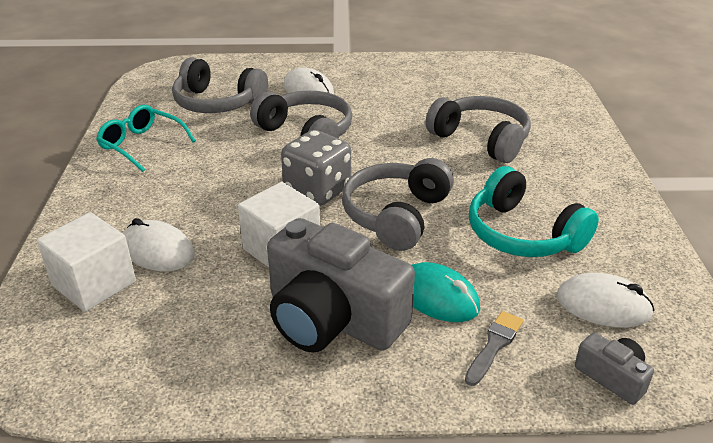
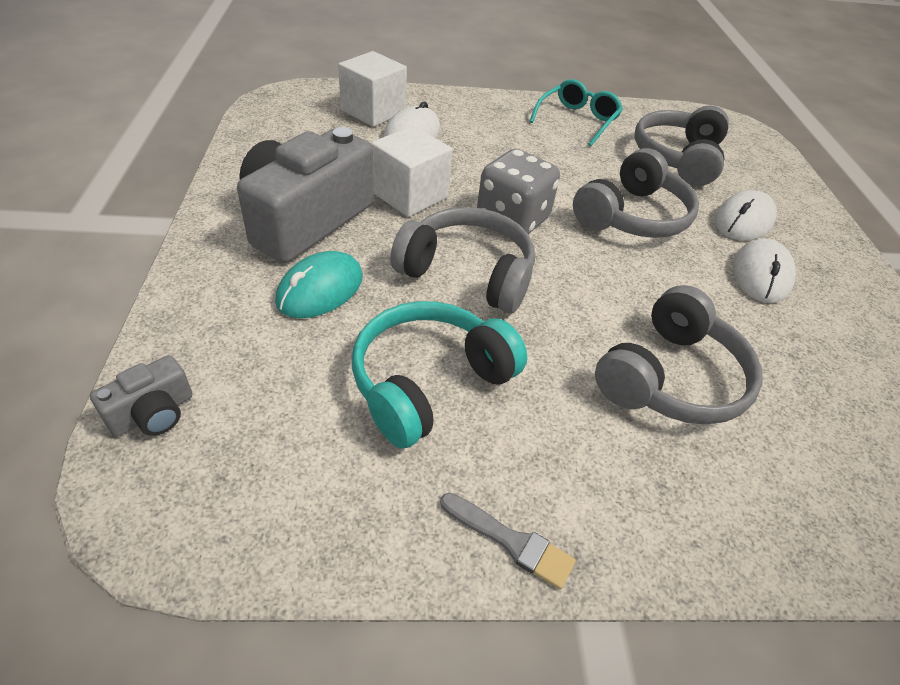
camera: 85 degrees right, 10 degrees up
grey brush [465,311,523,386] -> grey brush moved to [440,493,576,590]
white mouse [556,273,654,328] -> white mouse moved to [733,238,796,303]

